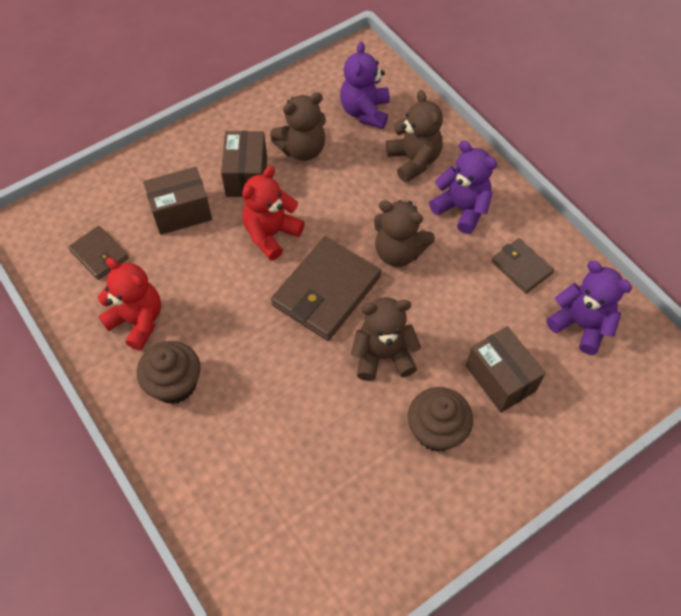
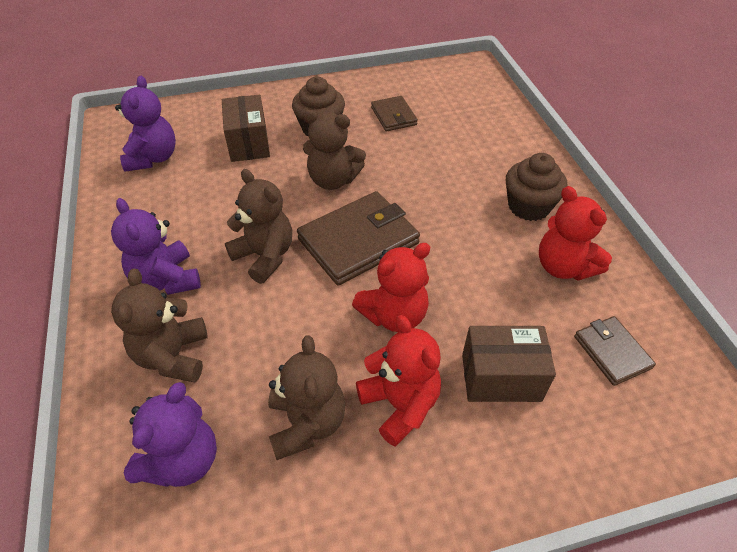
camera: 160 degrees left, 10 degrees down
brown box [221,131,267,197] -> red teddy bear [356,315,441,446]
brown teddy bear [270,92,326,161] -> brown teddy bear turned 90 degrees clockwise [268,335,345,460]
brown wallet [492,238,554,294] -> brown wallet moved to [371,96,418,131]
purple teddy bear [546,261,632,355] -> purple teddy bear turned 150 degrees counterclockwise [115,76,176,172]

